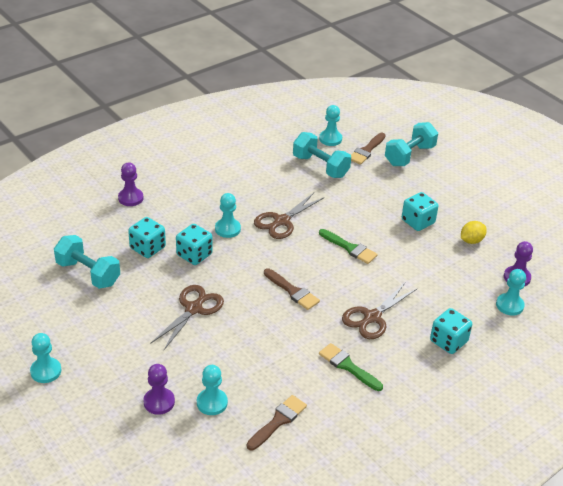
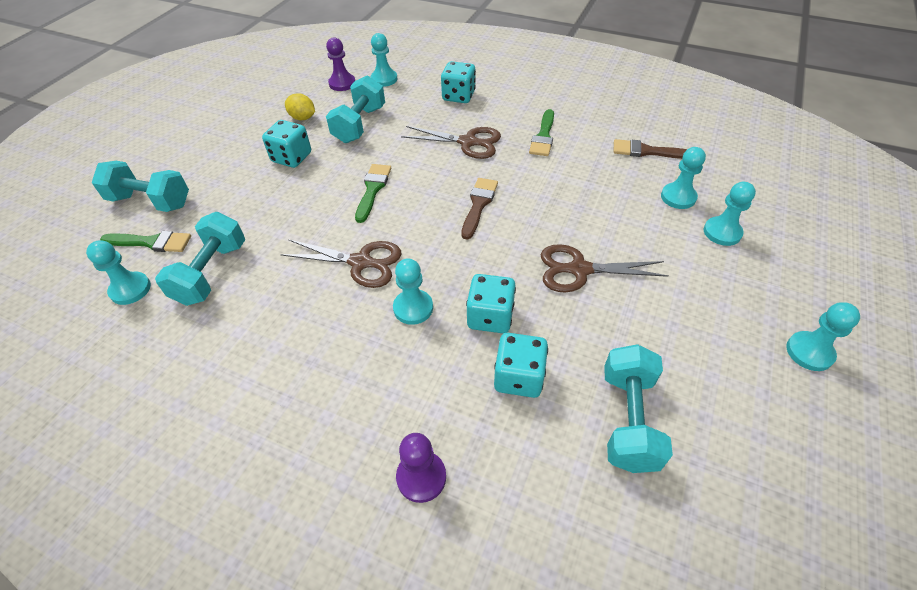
camera: 115 degrees left, 10 degrees up
purple pawn [143,364,175,415] -> turquoise pawn [704,182,756,246]
brown brush [351,133,386,165] -> green brush [100,231,191,252]
none -> turquoise dumbbell [326,75,385,143]

